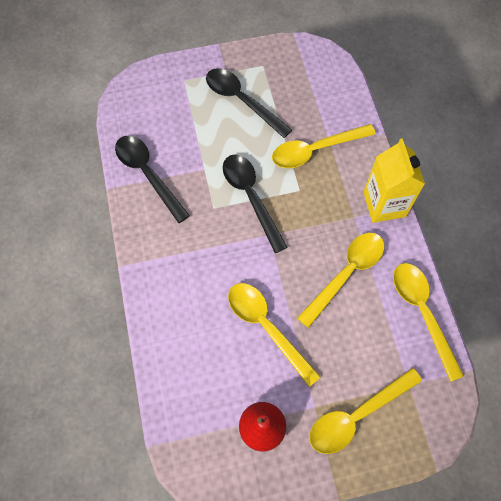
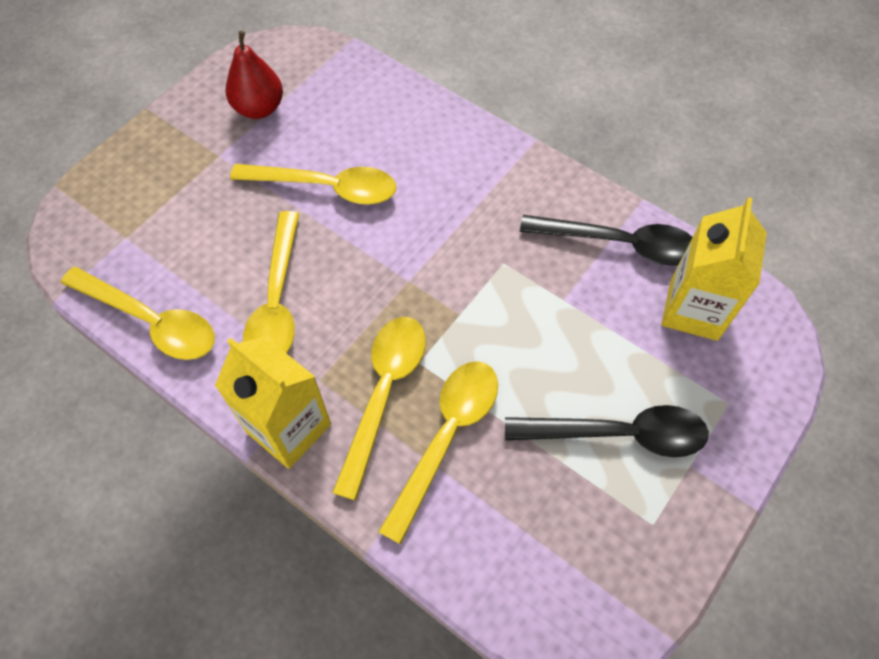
camera: 140 degrees right, 5 degrees down
black spoon [223,154,288,253] -> none
yellow spoon [309,368,422,454] -> yellow spoon moved to [332,317,426,501]
none -> yellow carton [662,197,767,341]

